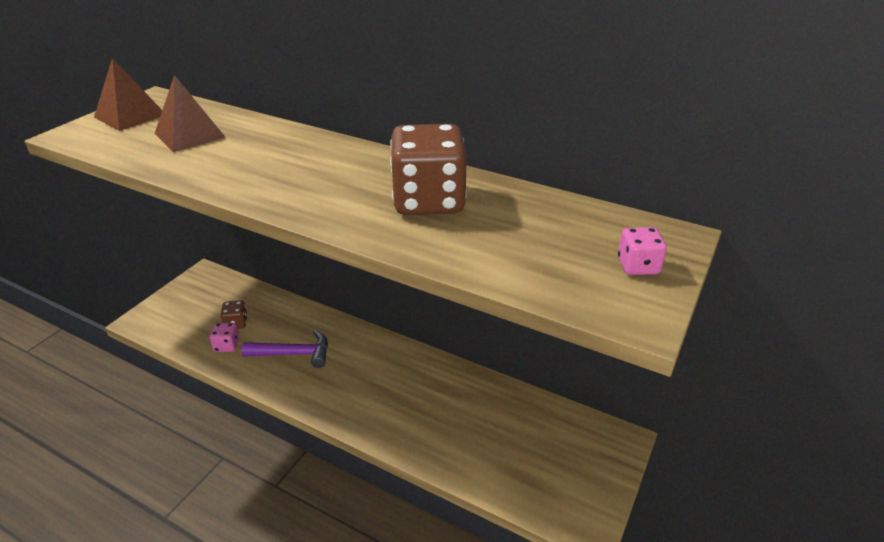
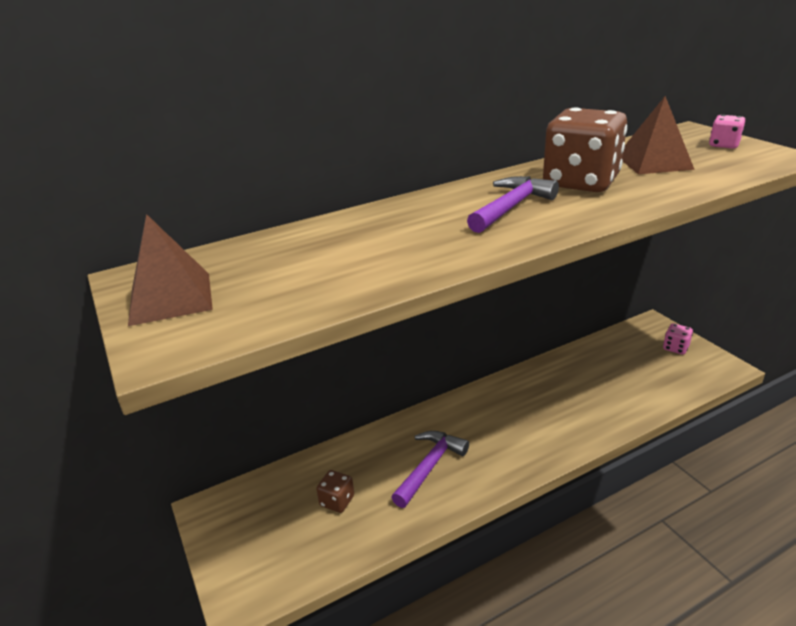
camera: 55 degrees left, 5 degrees down
brown pyramid [155,75,226,152] -> brown pyramid moved to [622,96,695,174]
pink dice [209,323,240,352] -> pink dice moved to [663,323,693,355]
none -> purple hammer [467,176,559,233]

